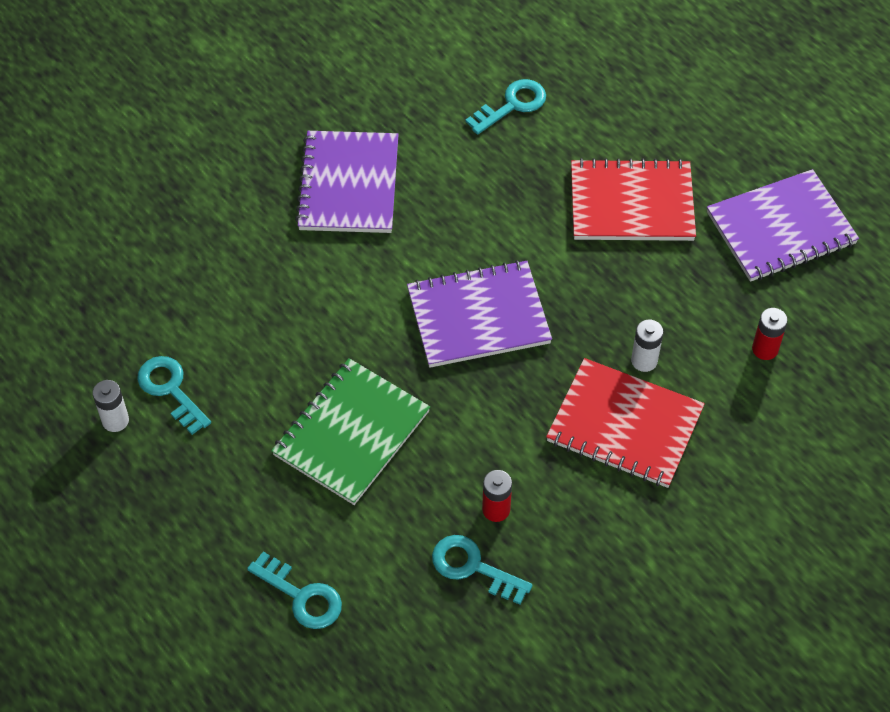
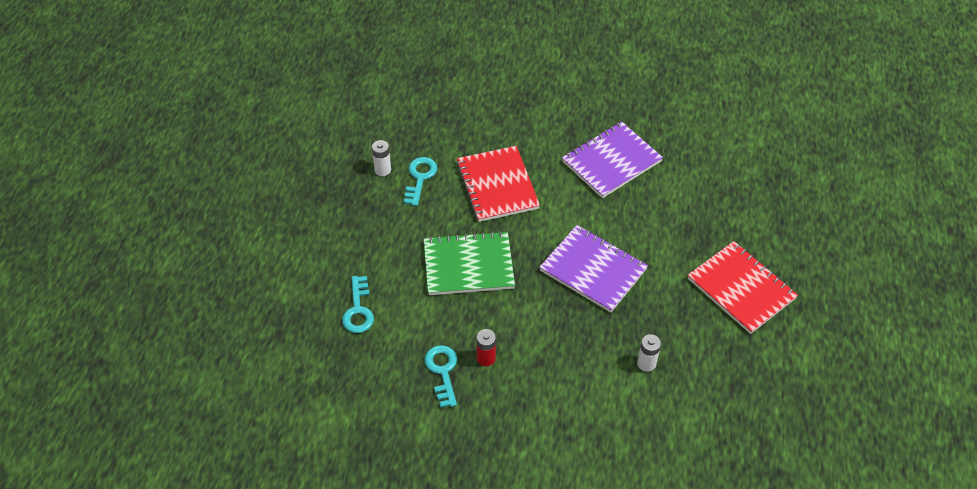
camera: 50 degrees right, 5 degrees down
turquoise key [465,79,546,135] -> none
red notebook [546,358,705,488] -> red notebook moved to [457,146,540,222]
purple notebook [707,169,859,282] -> none
red battery [752,308,788,360] -> none

